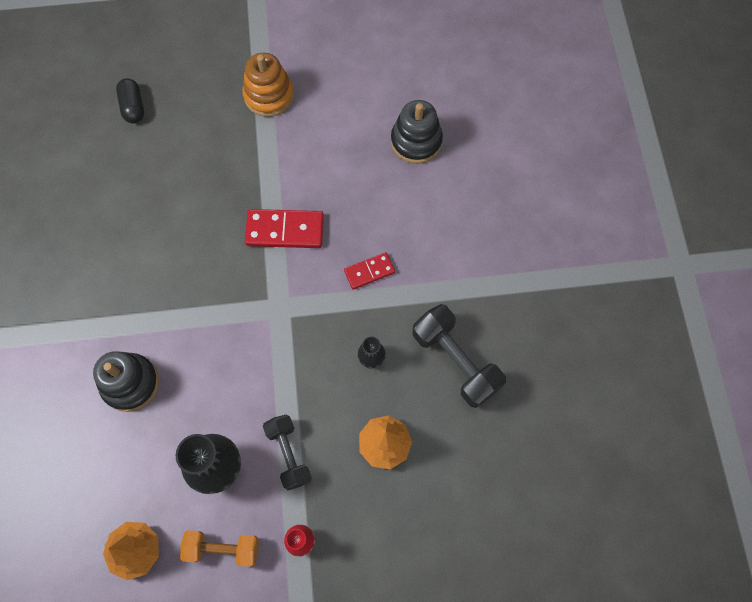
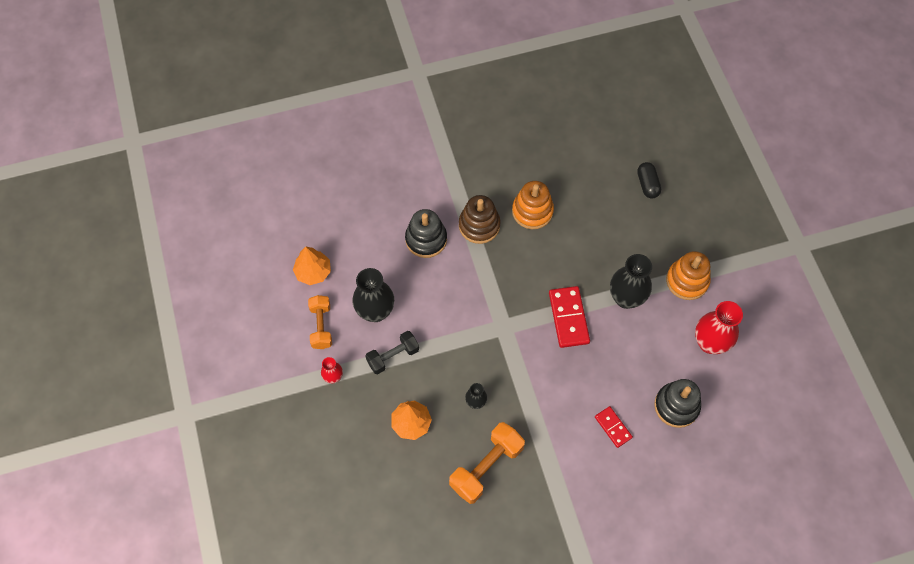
camera: 80 degrees right, 5 degrees down
black capsule [116,78,144,123] -> black capsule turned 75 degrees counterclockwise [637,162,661,199]
red domino [344,252,395,290] -> red domino moved to [595,406,633,448]
black dumbbell [412,304,506,408] -> orange dumbbell [449,422,525,504]
none -> brown stacking toy [459,195,501,244]
none -> orange stacking toy [512,181,554,229]
none -> black vase [610,254,652,309]
none -> red vase [695,301,743,354]

